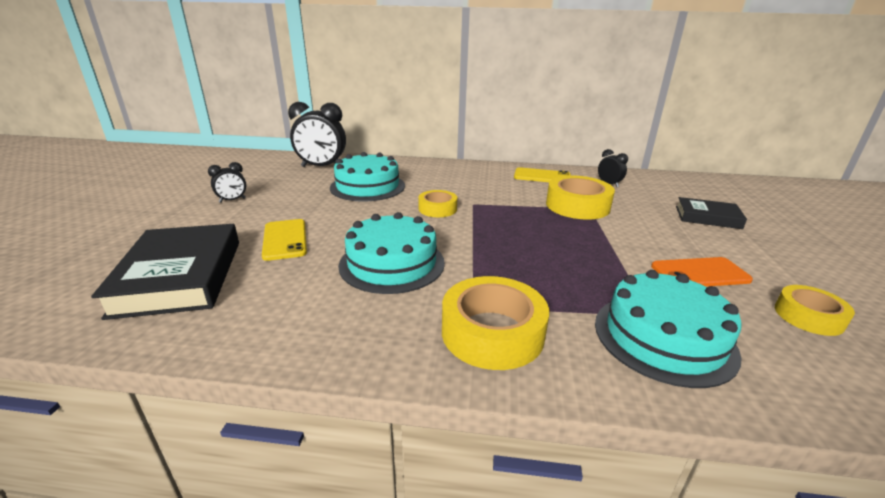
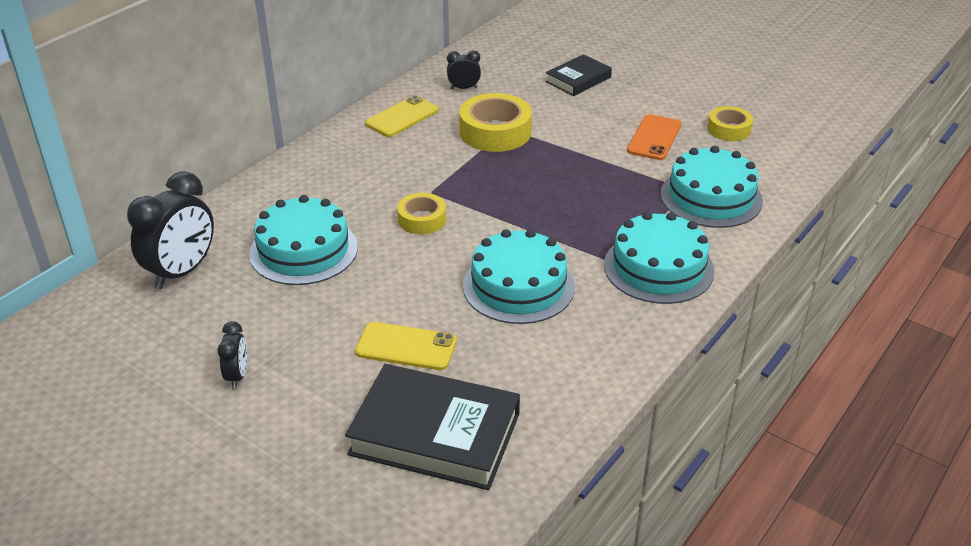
camera: 60 degrees left, 10 degrees up
yellow tape [442,276,549,370] -> turquoise cake [604,212,715,304]

